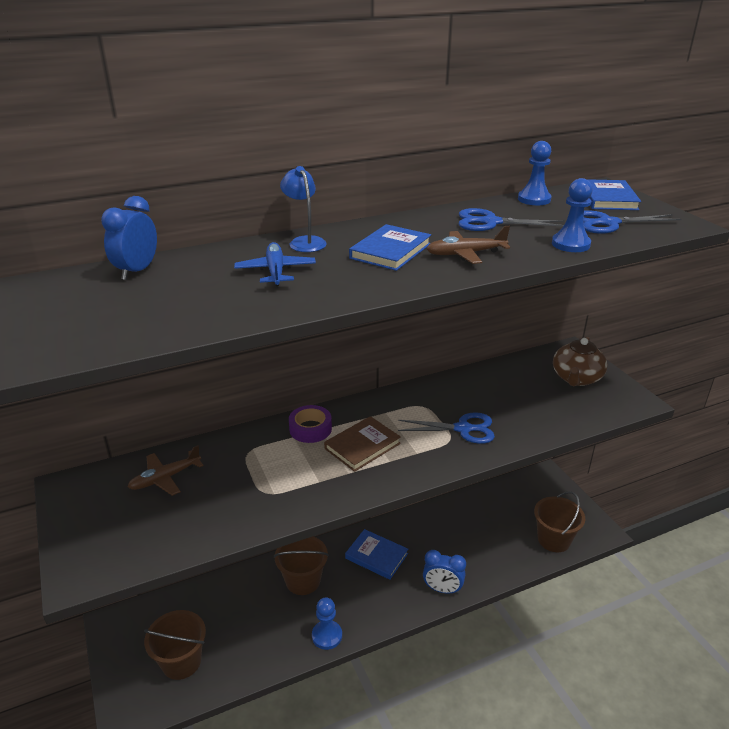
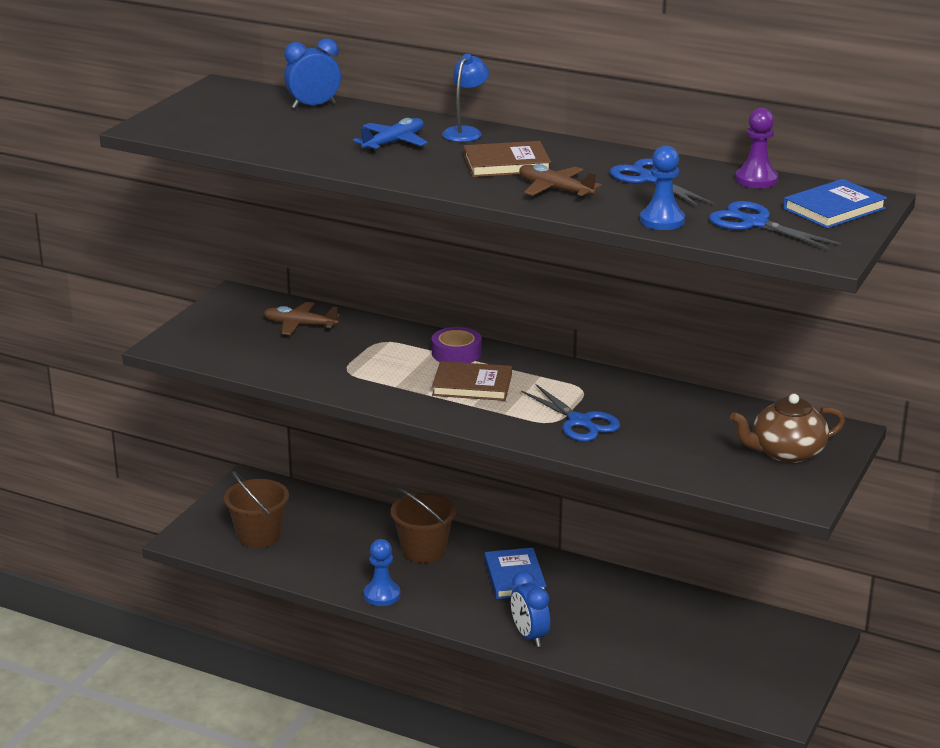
camera: 50 degrees right, 5 degrees down
blue book [349,224,431,271] -> brown book [464,141,551,177]
blue pawn [518,141,552,205] -> purple pawn [735,108,778,188]
brown bucket [534,491,585,552] -> none

